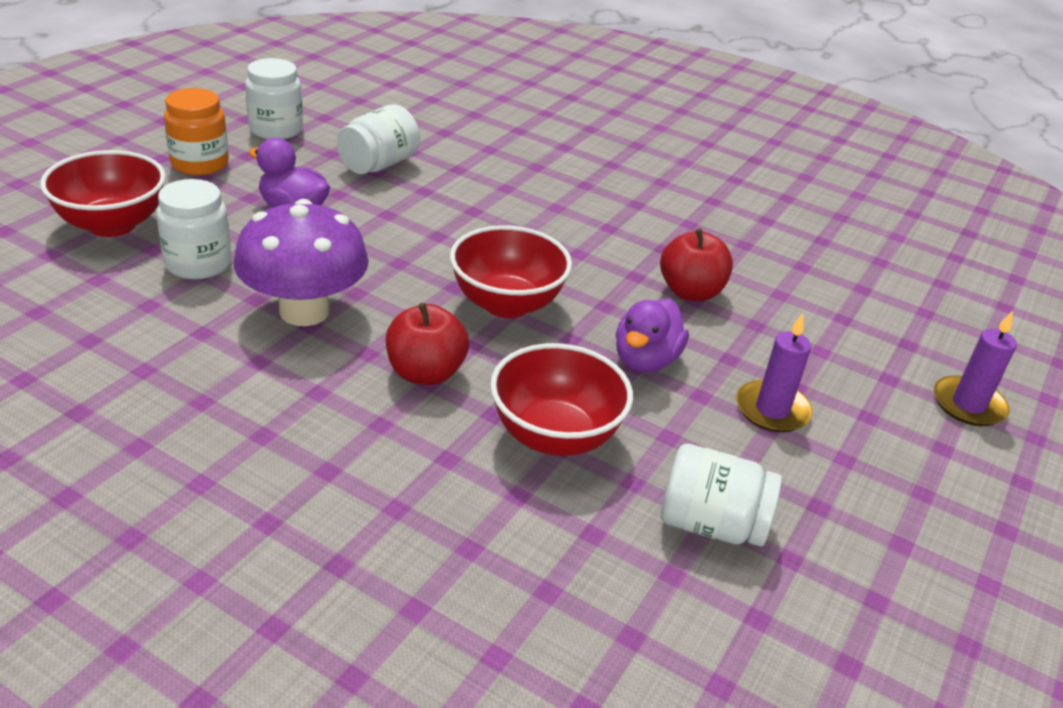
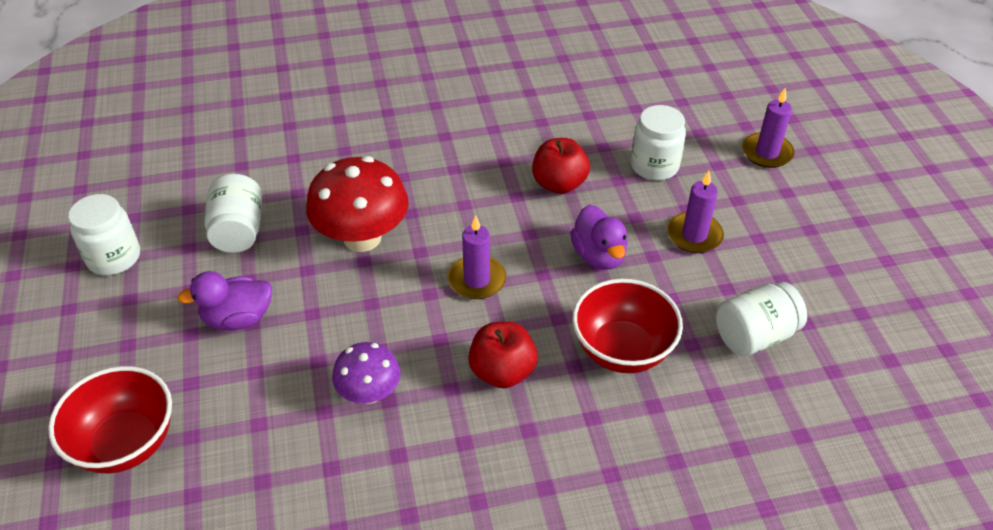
camera: 40 degrees left, 10 degrees up
white jar [156,179,231,280] -> white jar moved to [631,105,686,181]
orange jar [164,88,229,175] -> none
purple mushroom [234,199,369,326] -> purple mushroom [332,342,401,404], size x0.59
red bowl [450,225,572,318] -> purple candle [448,215,506,299]
none -> red mushroom [306,156,409,252]

